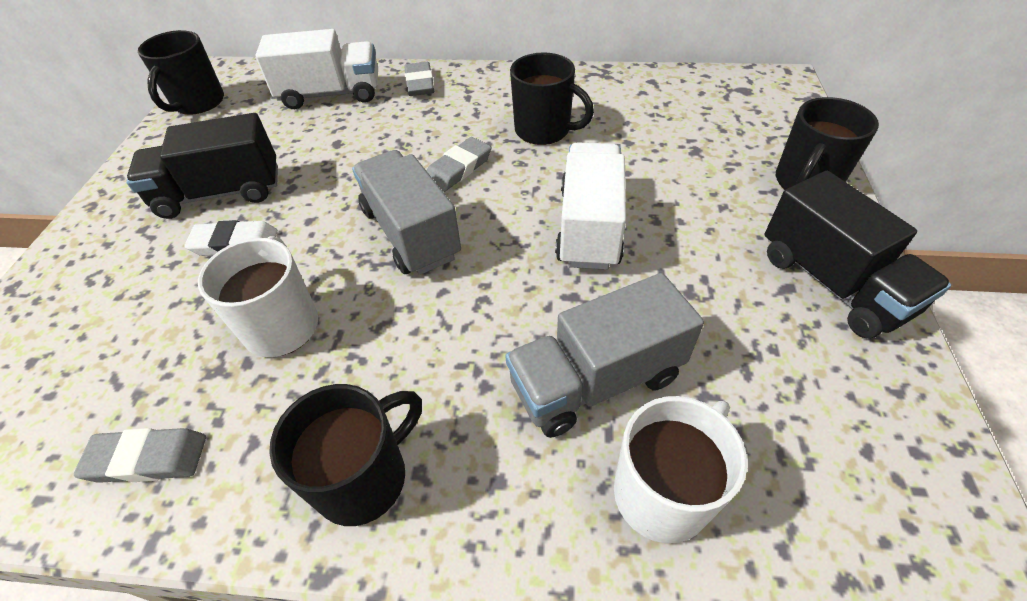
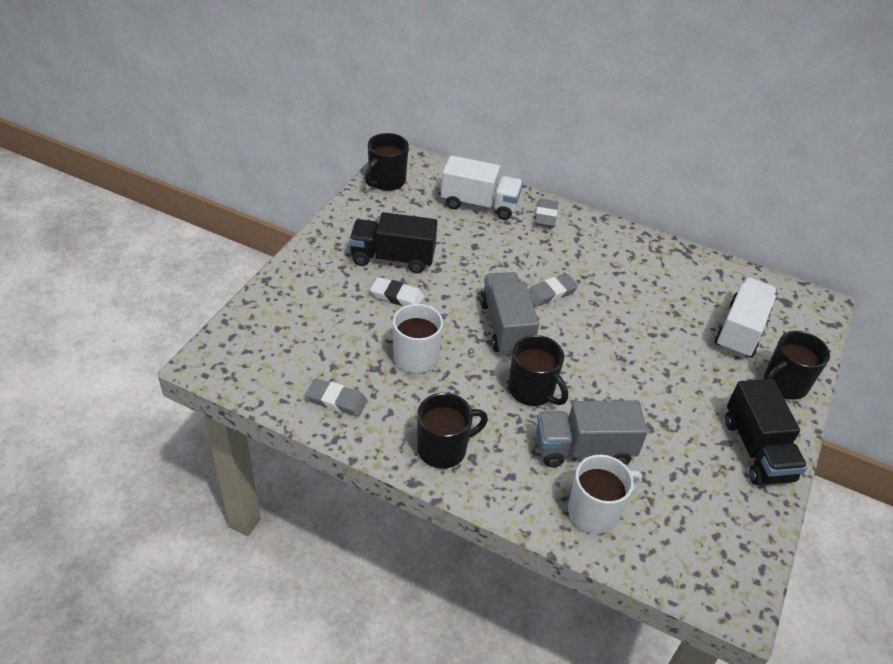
camera: 15 degrees right, 5 degrees down
black mug [510,52,594,145] -> black mug moved to [509,335,568,406]
white truck [555,142,626,270] -> white truck moved to [715,277,777,358]

